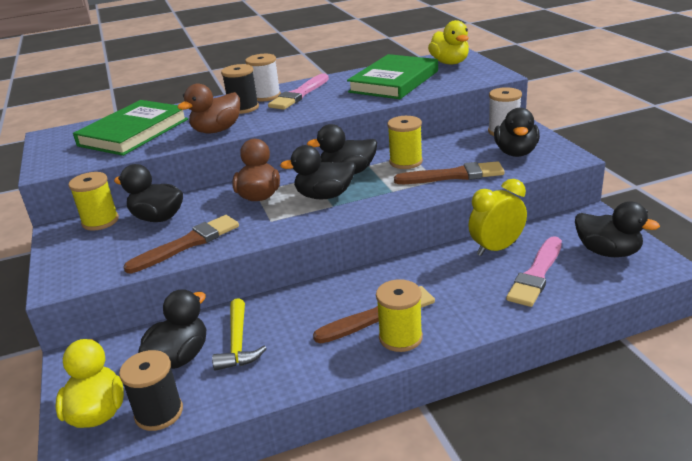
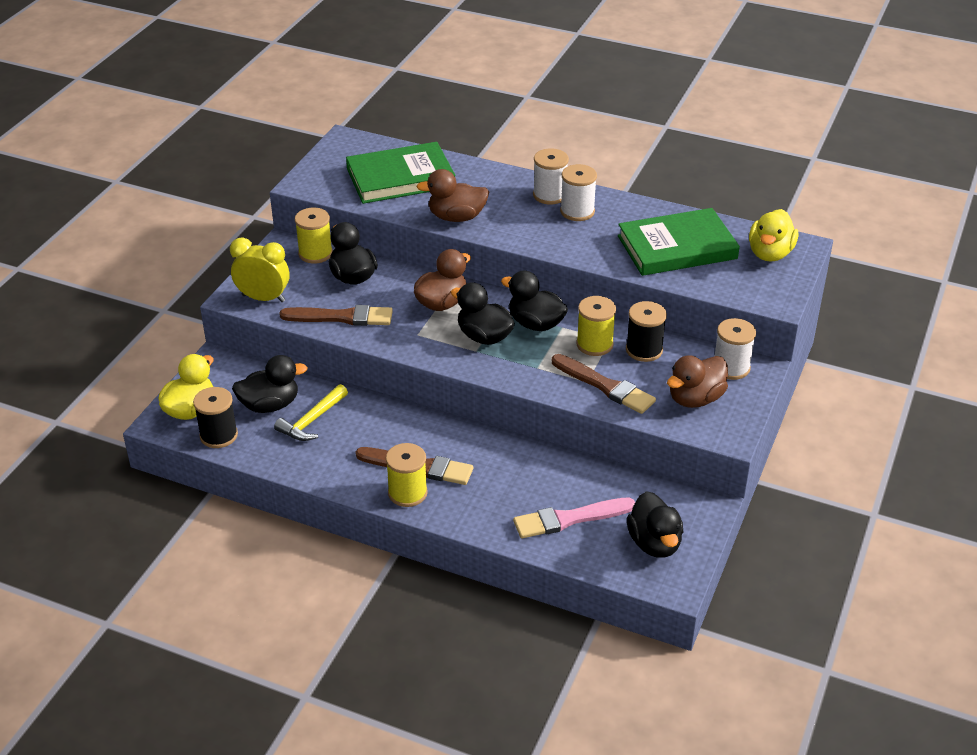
camera: 40 degrees right, 10 degrees up
black spool [221,64,259,114] -> black spool moved to [626,301,667,362]
pink brush [268,73,329,110] -> white spool [560,164,597,221]
yellow clock [468,179,527,256] -> yellow clock moved to [230,238,289,302]
black duck [494,108,540,157] -> brown duck [667,355,728,408]

